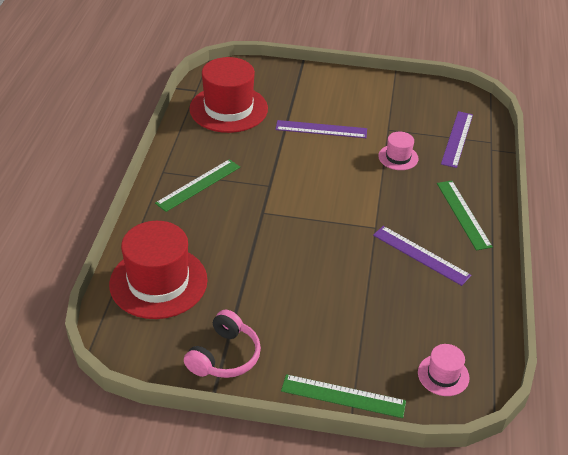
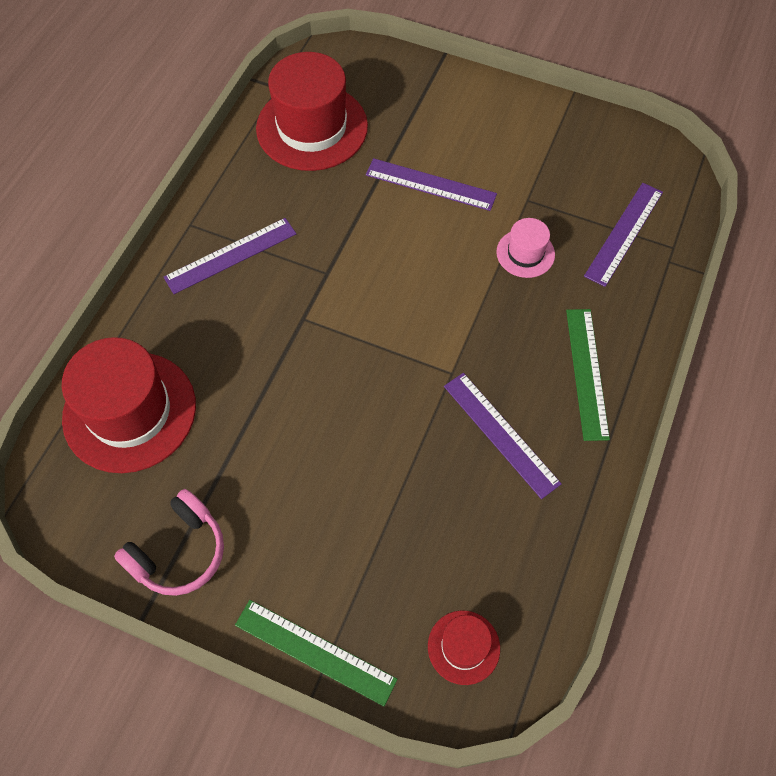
camera: 15 degrees right, 20 degrees up
green ruler [155,159,240,212] -> purple ruler [164,218,296,294]
pink hat [418,344,470,396] -> red hat [428,610,500,685]

